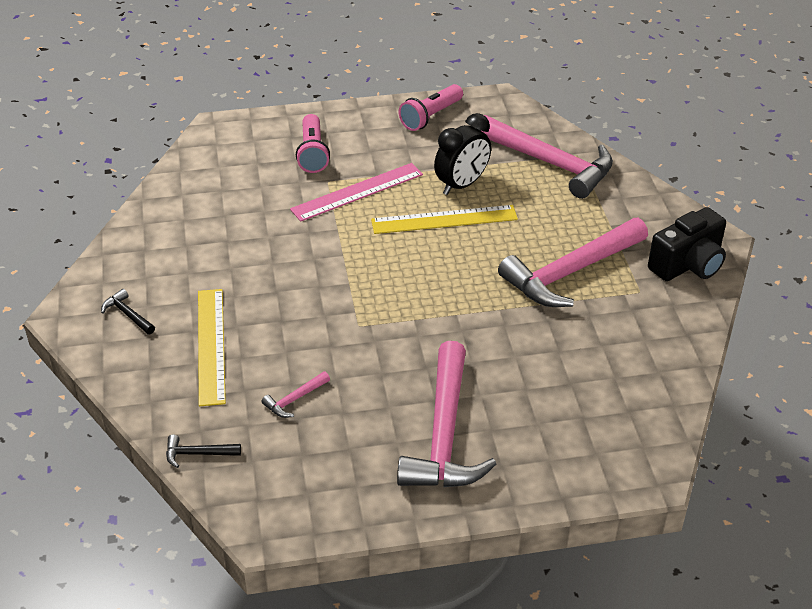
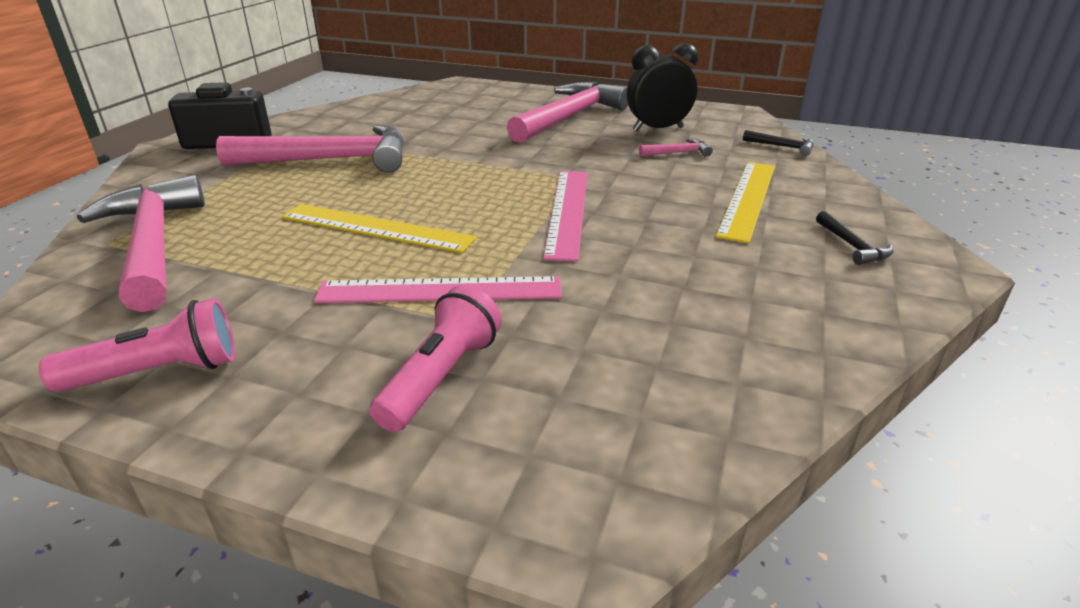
camera: 150 degrees left, 10 degrees down
black clock [434,113,491,195] -> black clock moved to [627,43,698,131]
none -> pink ruler [543,171,588,262]

